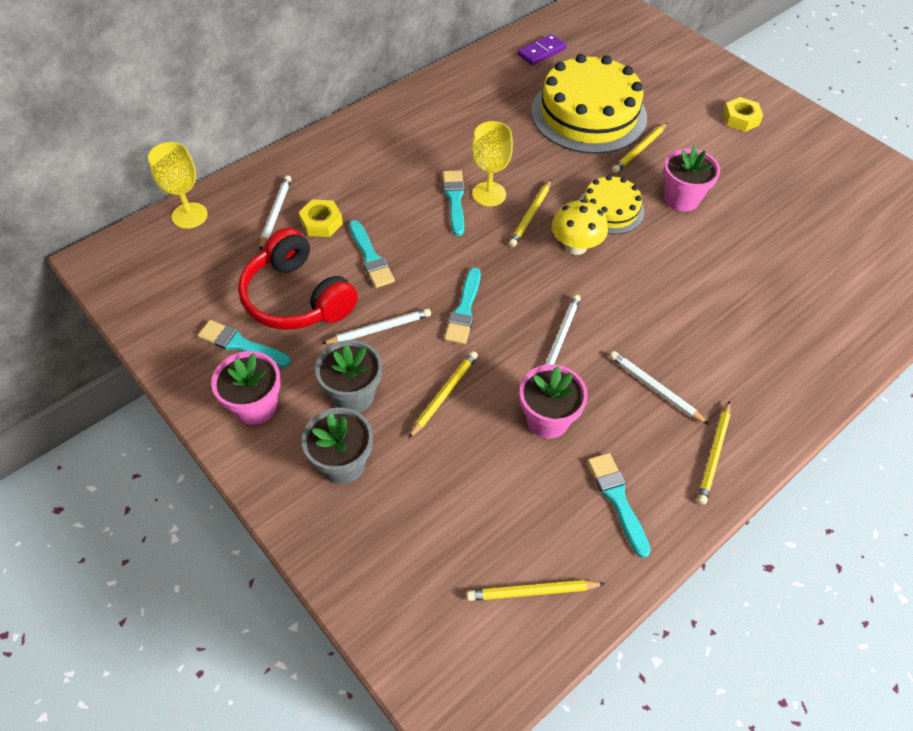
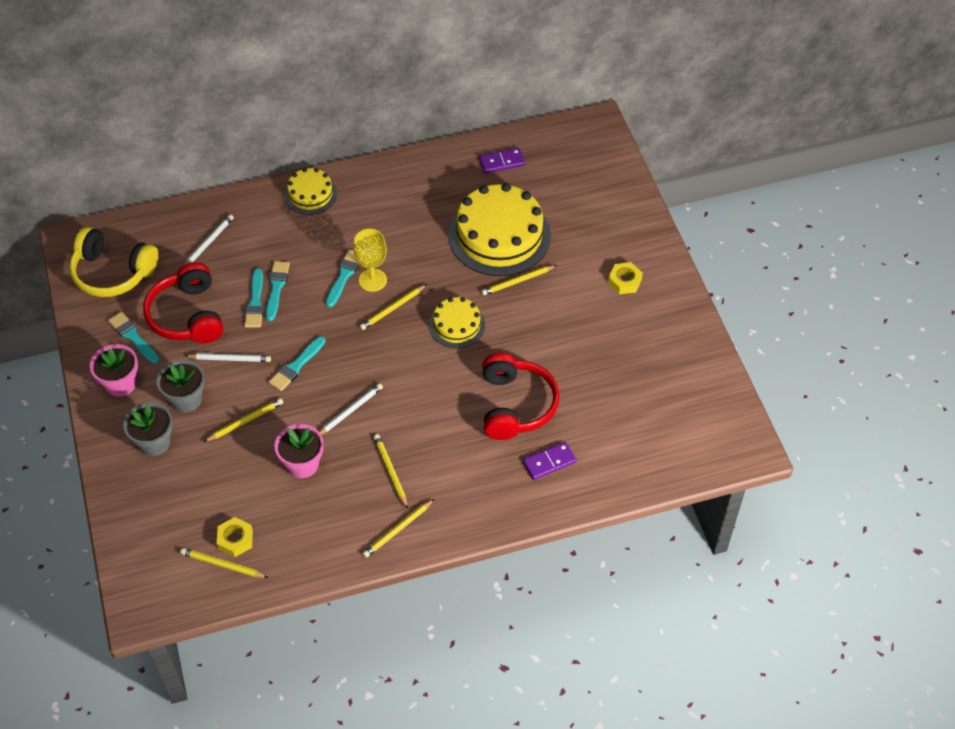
camera: 25 degrees right, 0 degrees up
yellow goblet [148,142,208,229] -> none
yellow nut [299,199,343,237] -> yellow nut moved to [217,517,253,557]
yellow mushroom [552,199,608,255] -> none
turquoise brush [588,453,651,558] -> turquoise brush moved to [266,261,290,321]
white pencil [610,351,709,425] -> yellow pencil [374,434,408,509]
pink flower pot [663,146,720,212] -> none
none -> yellow headphones [69,227,159,297]
none -> yellow cake [284,168,337,215]
none -> red headphones [482,353,560,440]
none -> purple domino [523,442,577,480]

